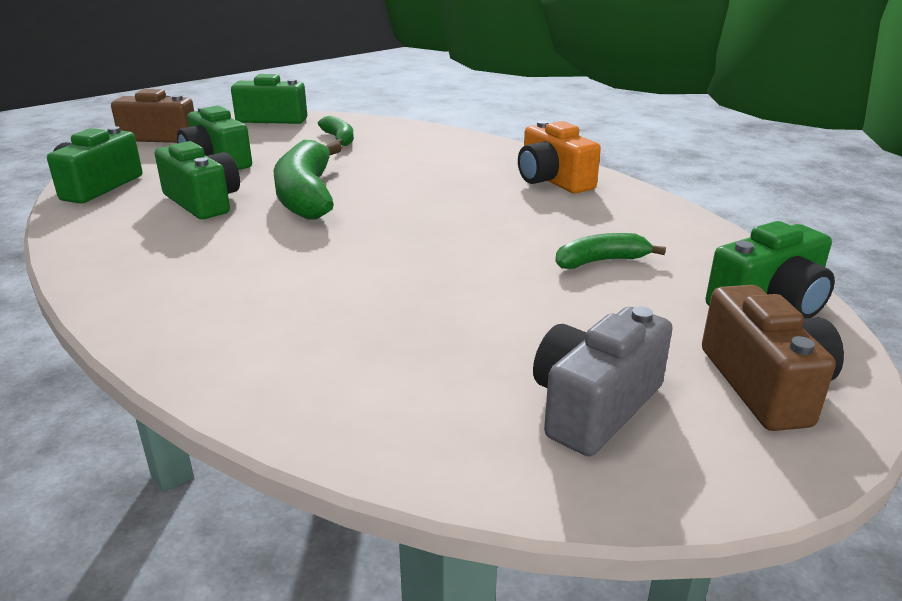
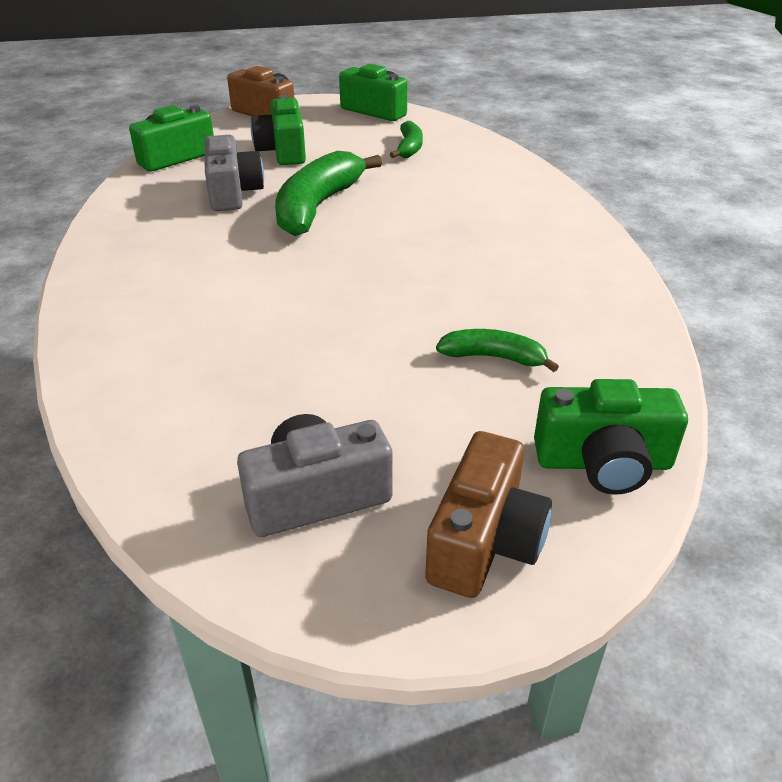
camera: 30 degrees right, 10 degrees up
green camera [155,141,240,219] -> grey camera [204,135,264,211]
orange camera [518,120,601,194] -> none

